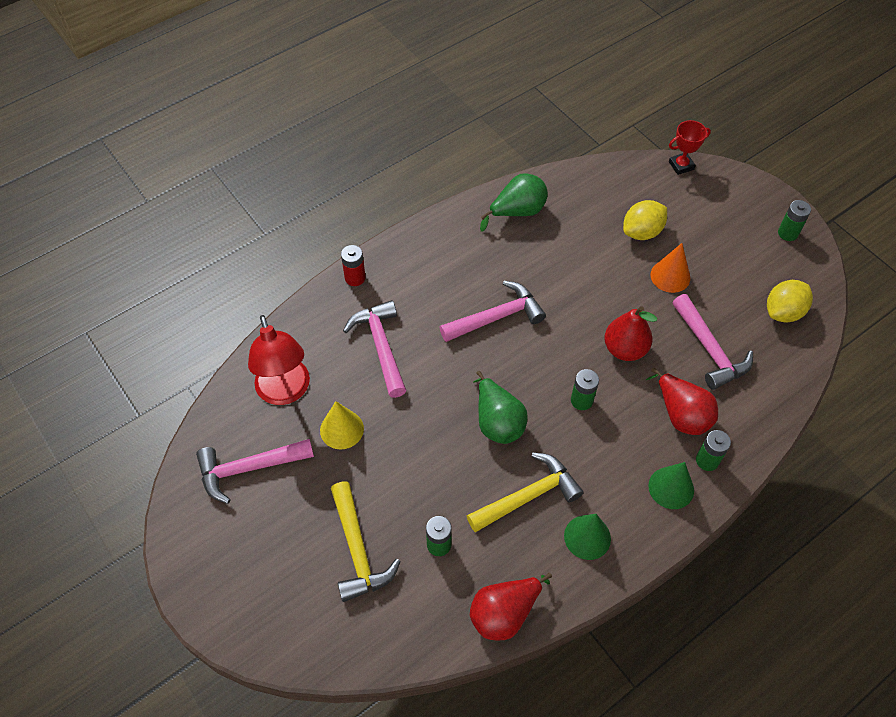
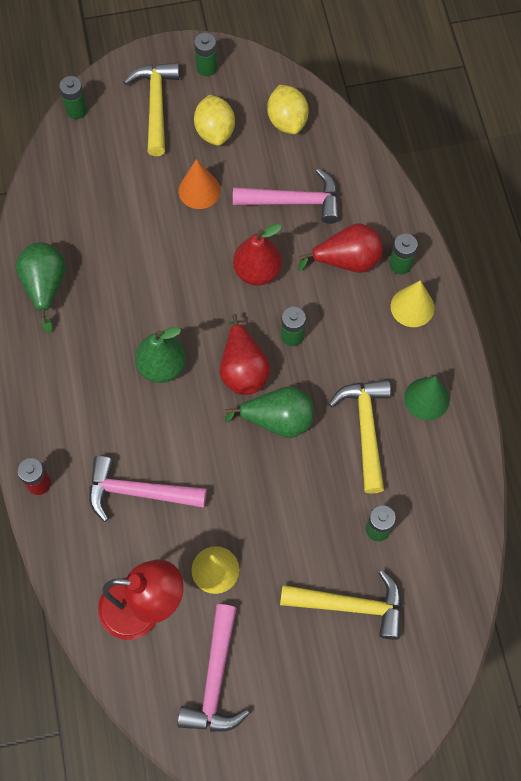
camera: 65 degrees left, 10 degrees up
pink hammer [440,281,546,342] -> green pear [135,327,186,383]
red pear [470,573,552,641] -> red pear moved to [220,314,271,395]
yellow lemon [623,200,667,240] -> yellow lemon moved to [194,95,235,146]
green cone [648,462,694,509] -> yellow cone [391,280,434,327]
red trophy [669,120,711,175] -> green battery [59,76,87,119]
none -> yellow hammer [124,62,180,156]

